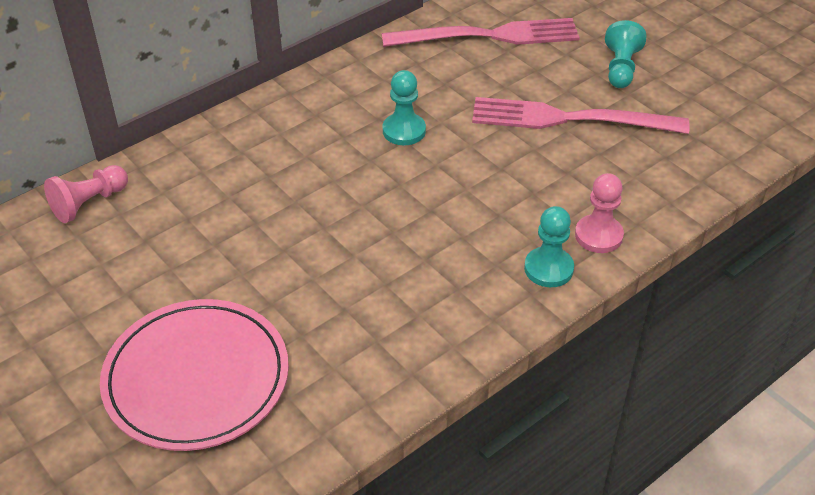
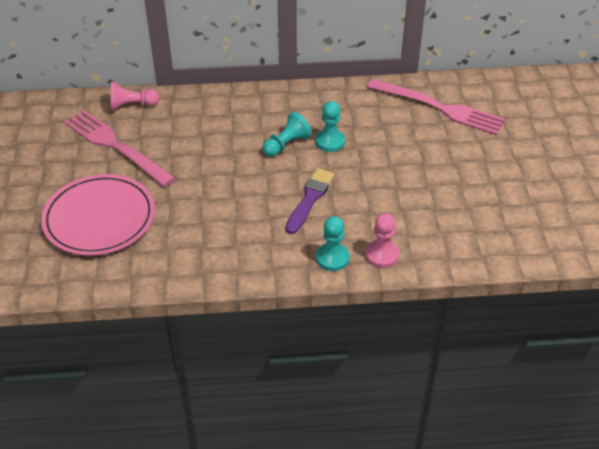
camera: 35 degrees right, 0 degrees up
pink fork [472,97,690,134] -> pink fork moved to [64,110,176,187]
turquoise pawn [605,20,646,88] -> turquoise pawn moved to [262,112,311,156]
none -> purple brush [286,168,335,234]

